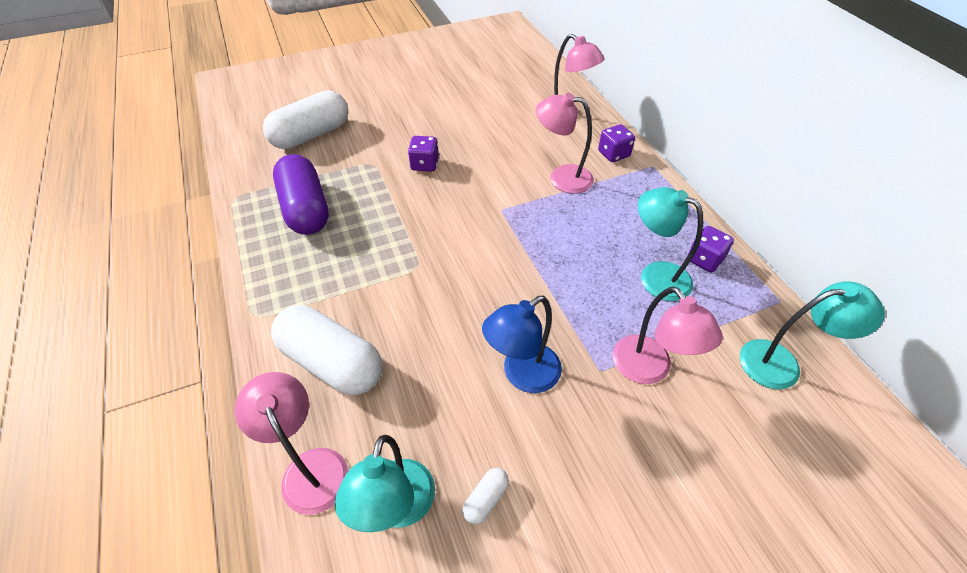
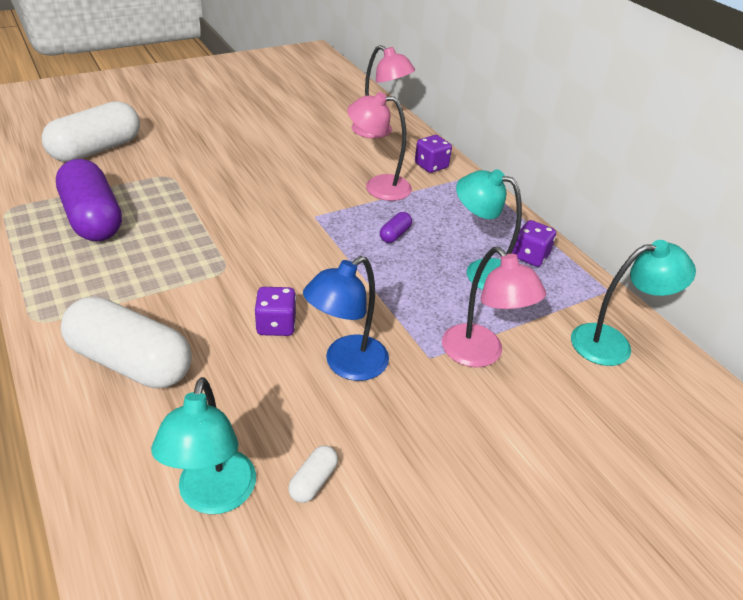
camera: 10 degrees left, 10 degrees down
pink lamp [235,372,349,515] -> none
purple dice [408,136,439,171] -> purple dice moved to [254,287,296,336]
none -> purple capsule [380,212,412,243]

